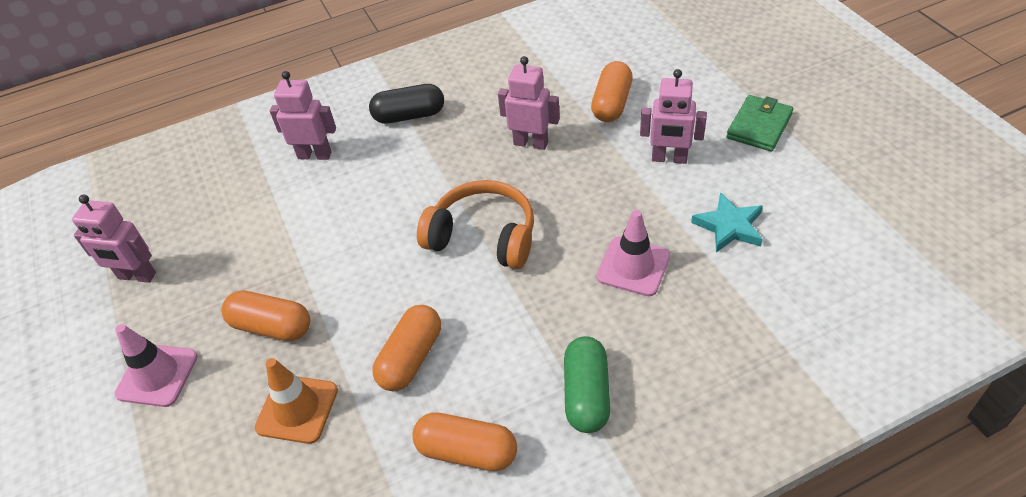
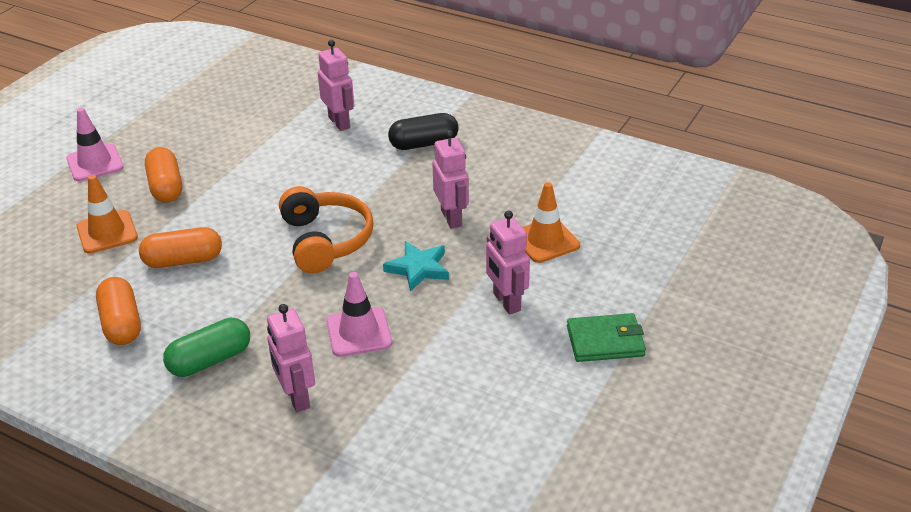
camera: 50 degrees right, 10 degrees down
pink robot [72,195,156,283] -> pink robot moved to [267,304,315,412]
black capsule [369,84,444,124] -> black capsule turned 60 degrees counterclockwise [388,113,459,150]
orange capsule [591,61,633,122] -> orange traffic cone [522,182,580,263]
turquoise star [691,192,763,253] -> turquoise star moved to [383,241,449,292]

